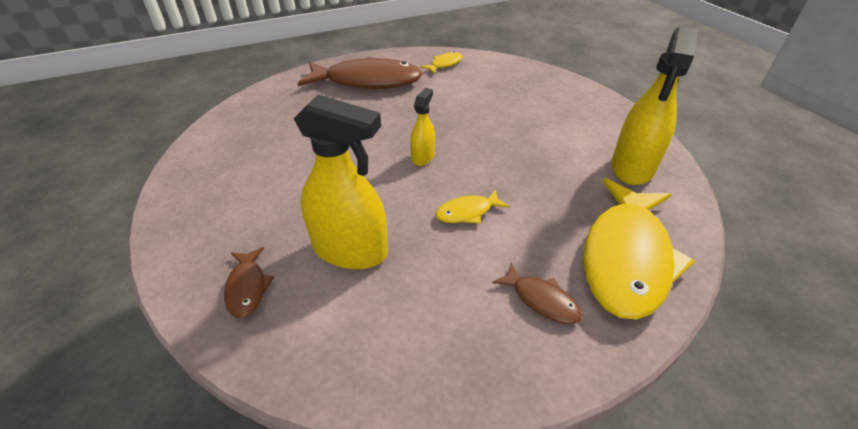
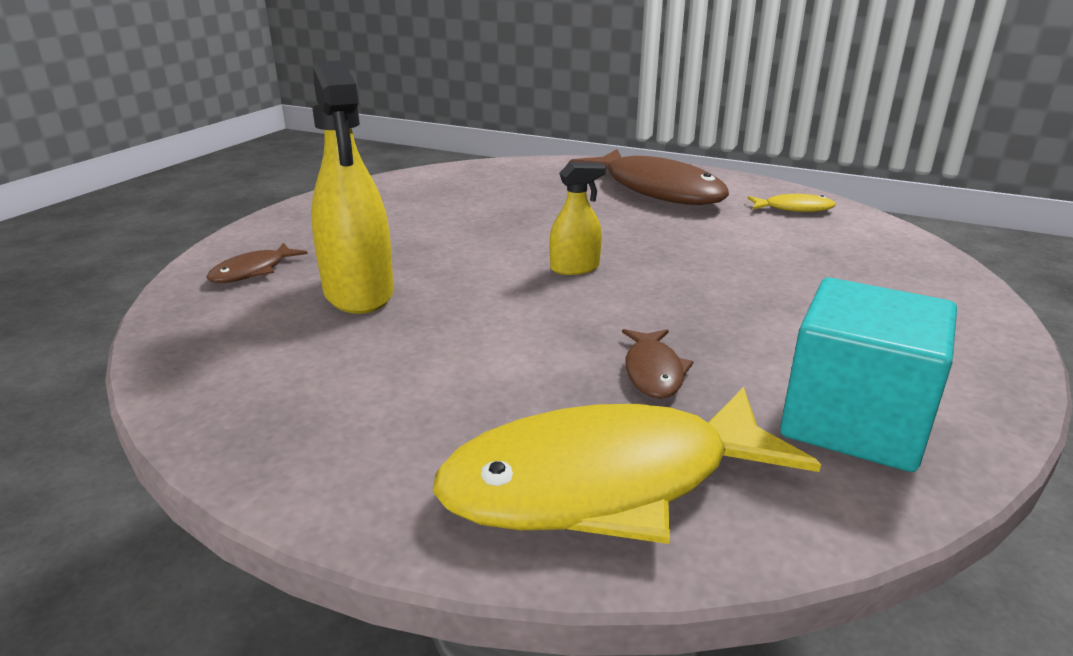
camera: 50 degrees right, 15 degrees down
yellow fish [435,189,510,224] -> none
brown fish [492,262,582,324] -> brown fish moved to [622,329,693,398]
yellow spray bottle [611,26,698,185] -> turquoise cube [780,277,957,472]

